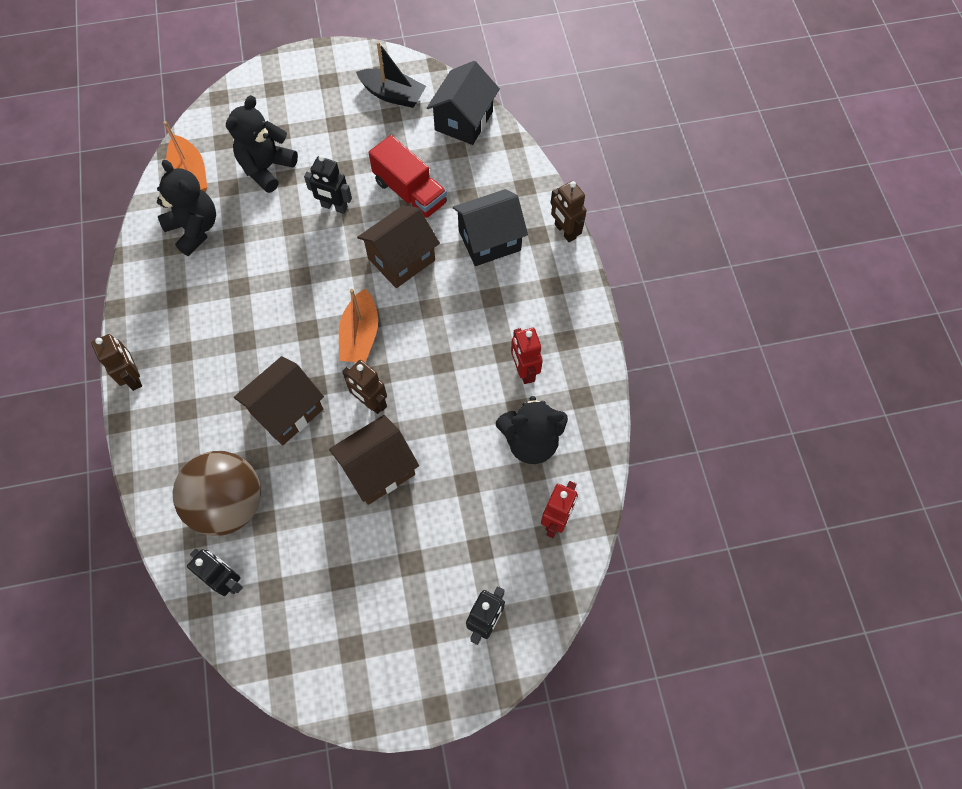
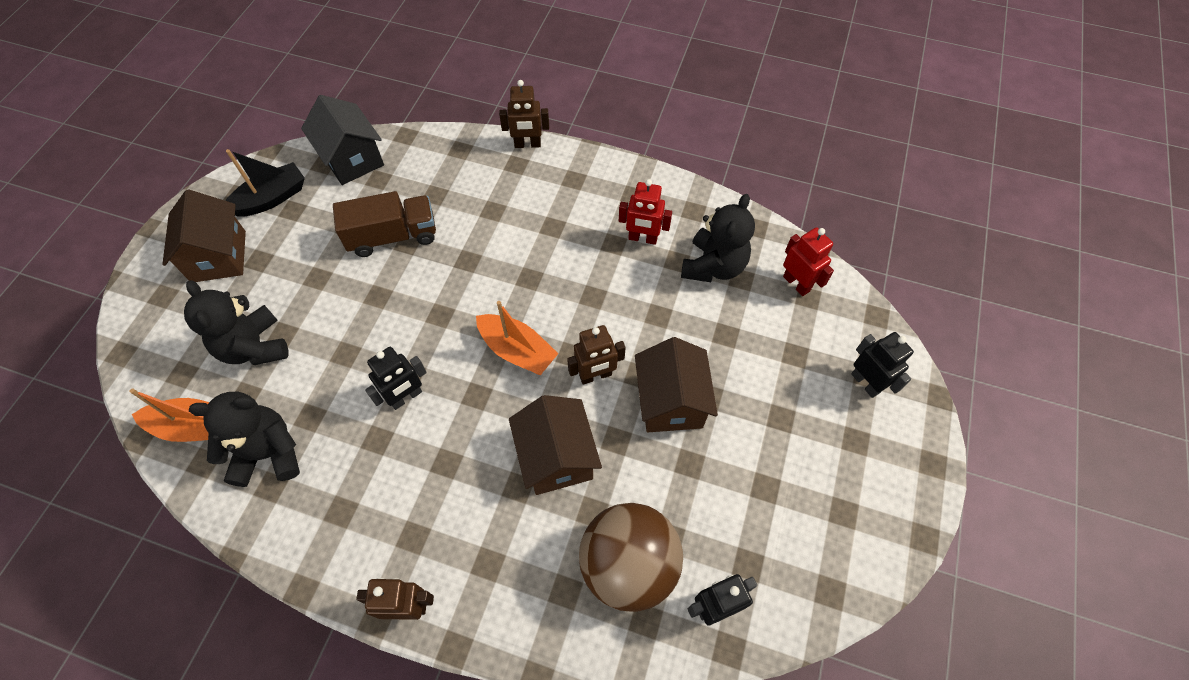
camera: 60 degrees left, 5 degrees down
black robot [304,155,352,214] -> black robot moved to [365,347,427,410]
brown house [357,205,440,288] -> brown house moved to [162,189,246,282]
red truck [369,135,447,218] -> brown truck [333,191,436,257]
black house [453,189,528,266] -> none

